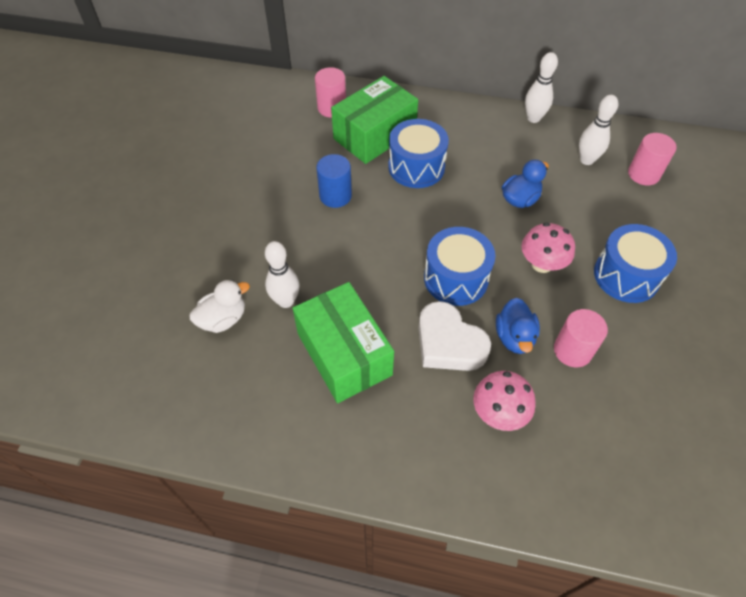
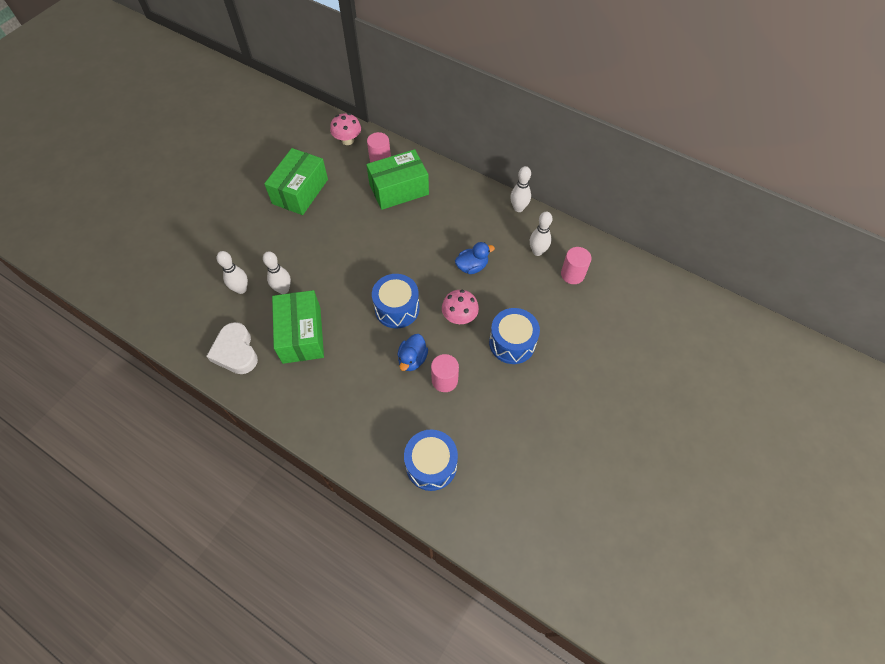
camera: 20 degrees right, 5 degrees up
white duck [189,280,250,333] -> white bowling pin [217,251,248,294]
blue cylinder [316,154,352,208] -> none
blue drum [388,119,449,188] -> blue drum moved to [404,429,458,491]
white heart [418,301,491,371] -> white heart moved to [206,322,258,374]
pink mushroom [473,371,536,431] -> pink mushroom moved to [330,113,361,145]
none -> green box [264,148,328,215]

